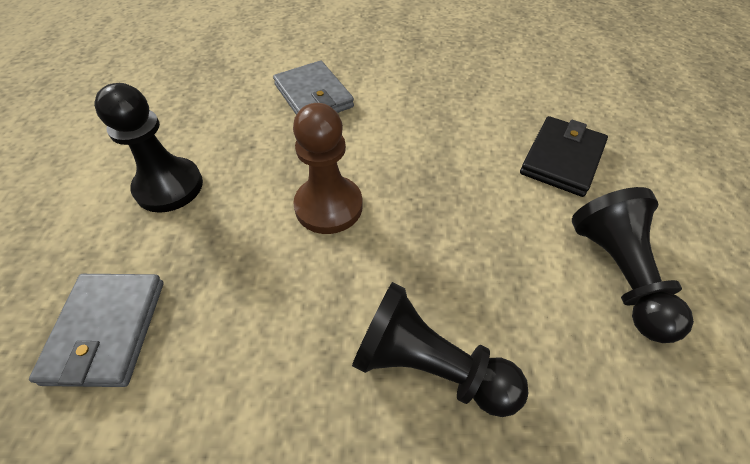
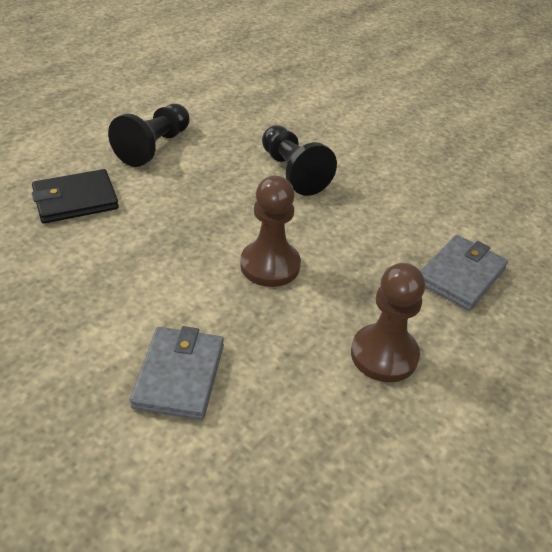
camera: 145 degrees left, 10 degrees down
black pawn [94,83,203,213] -> brown pawn [351,263,425,382]

